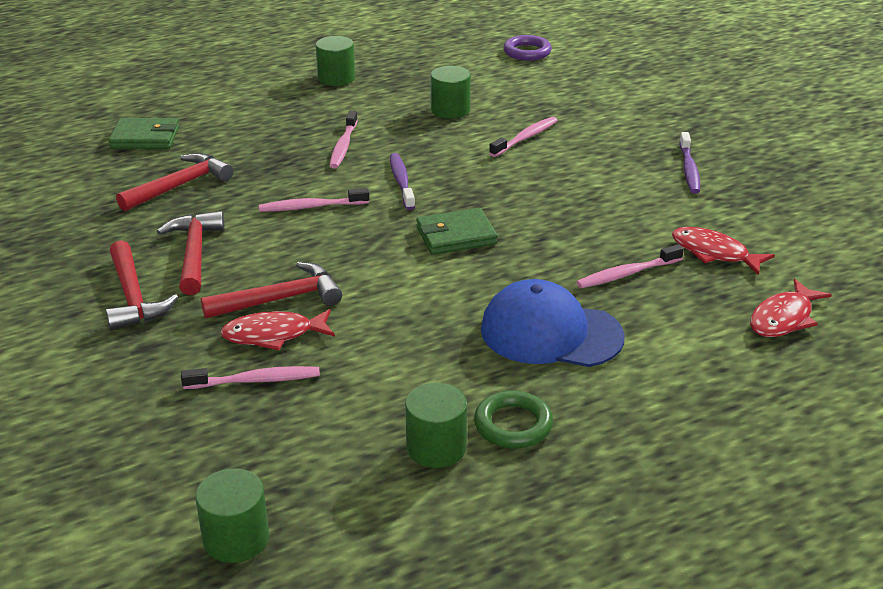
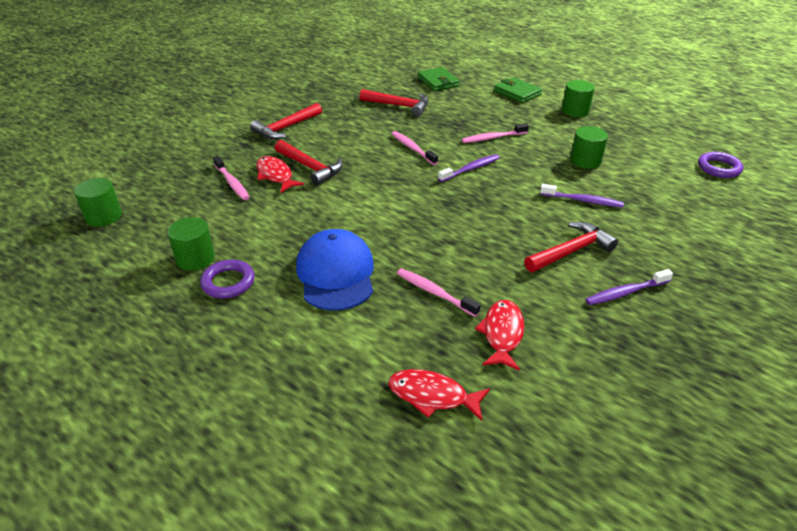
camera: 65 degrees right, 5 degrees up
red hammer [157,211,224,295] -> red hammer moved to [524,222,618,272]
green wallet [416,208,498,255] -> green wallet moved to [494,77,542,103]
green ring [474,391,553,448] -> purple ring [200,260,255,298]
pink toothbrush [489,117,558,157] -> purple toothbrush [540,184,624,208]

